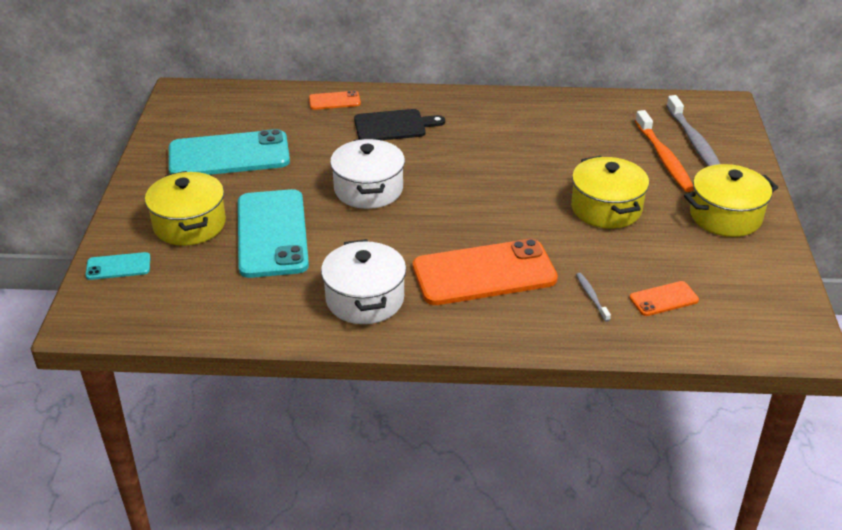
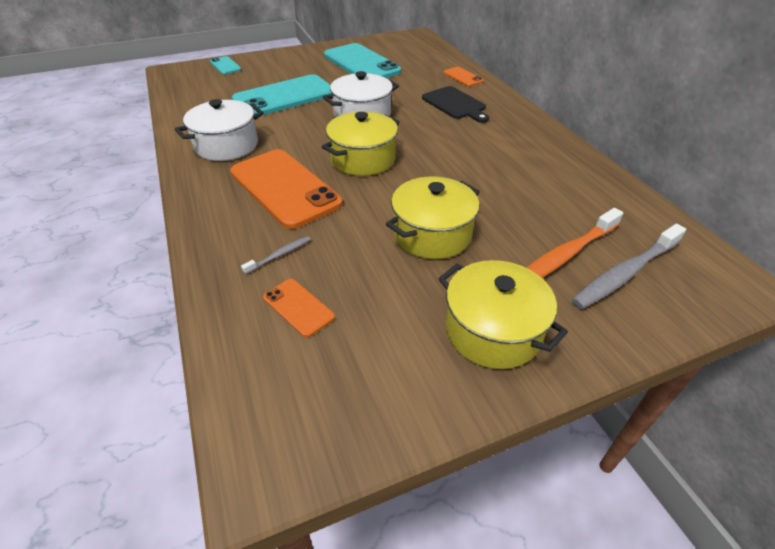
camera: 65 degrees right, 5 degrees up
yellow pot [145,171,226,246] -> yellow pot moved to [322,111,400,176]

